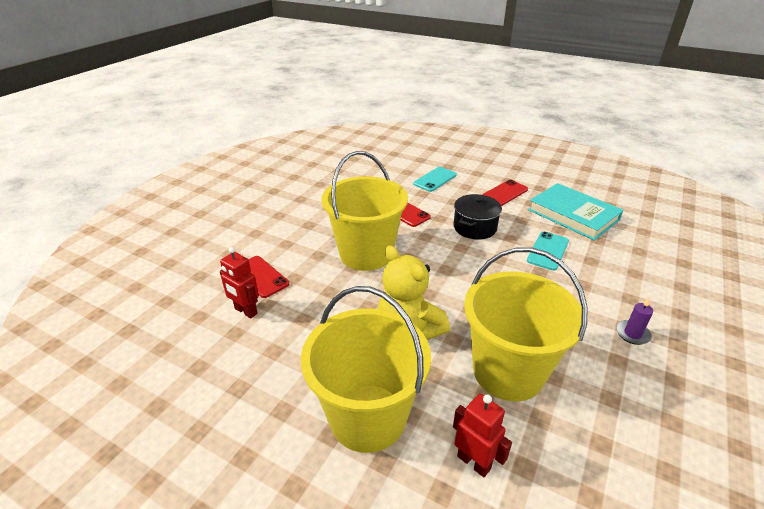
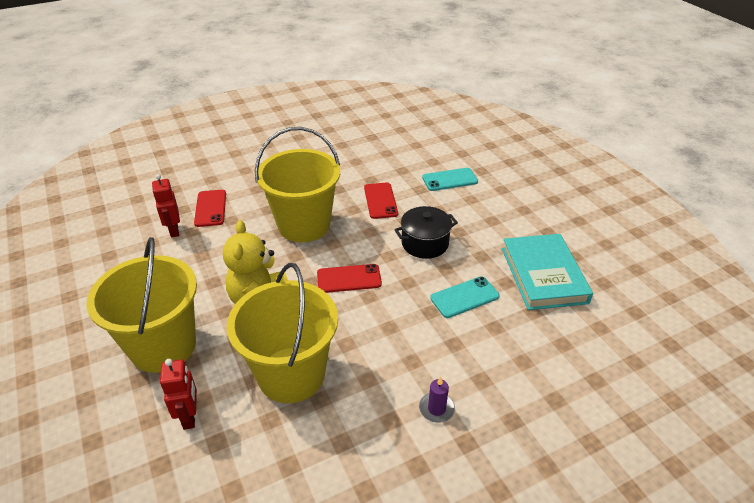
camera: 35 degrees right, 5 degrees up
red phone [482,180,528,206] -> red phone moved to [317,264,382,293]

